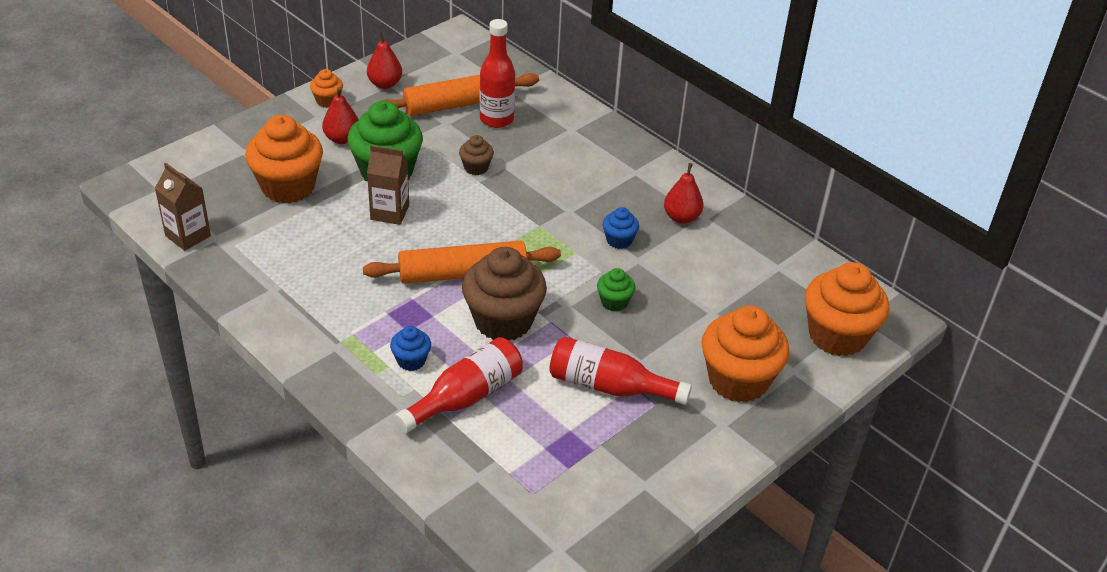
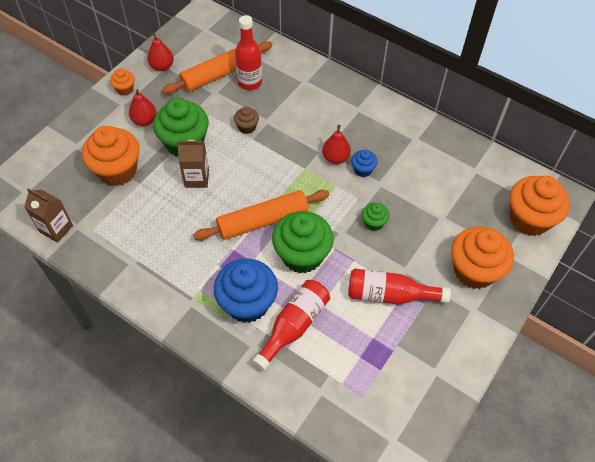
camera: 10 degrees left, 15 degrees up
blue cupcake [390,326,431,371] -> blue cupcake [214,258,278,323], size x2.12
brown cupcake [462,247,547,341] -> green cupcake [272,211,334,273]
red pear [664,163,704,224] -> red pear moved to [322,125,351,164]

